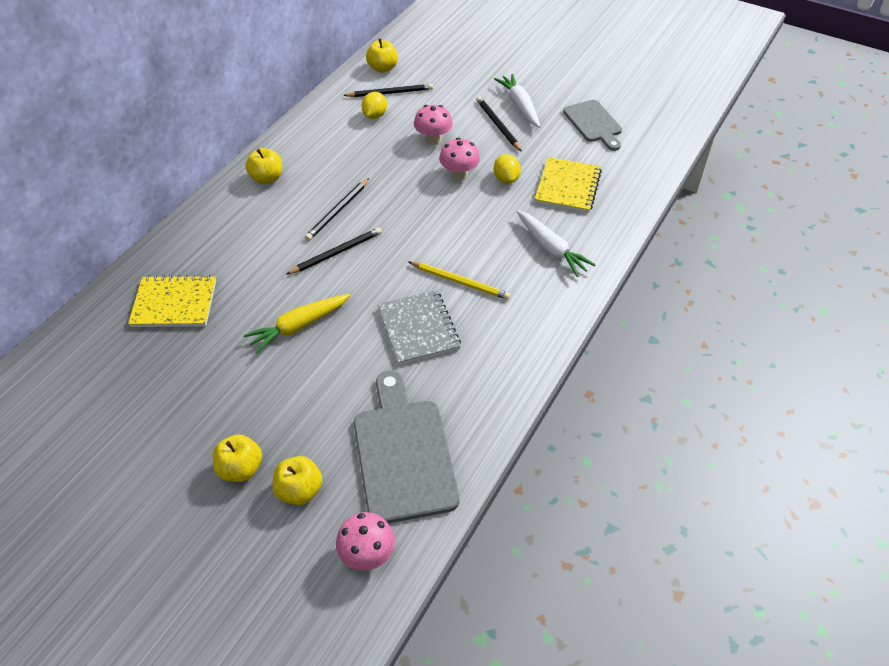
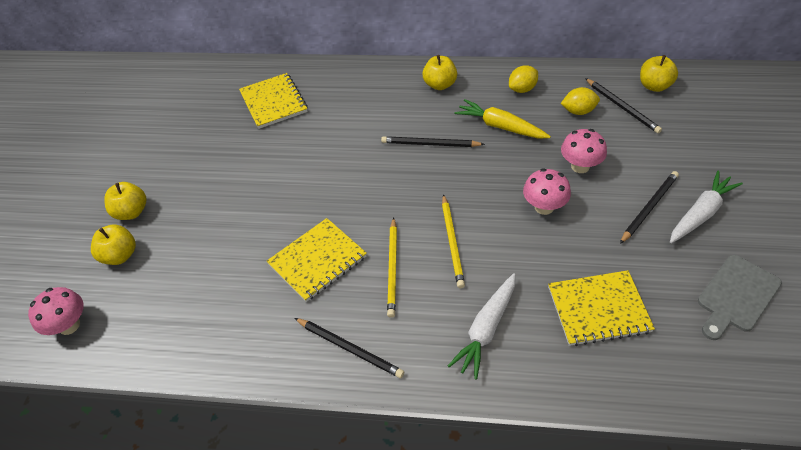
camera: 70 degrees right, 0 degrees up
yellow carrot [244,294,351,354] -> yellow carrot moved to [454,99,551,138]
black pencil [286,227,382,275] -> black pencil moved to [295,318,404,378]
grey cutting board [354,371,460,524] -> none
grey notebook [378,290,461,365] -> yellow notebook [267,218,367,302]
yellow lemon [494,154,521,184] -> yellow lemon moved to [509,65,538,93]
none -> yellow pencil [442,194,465,288]

